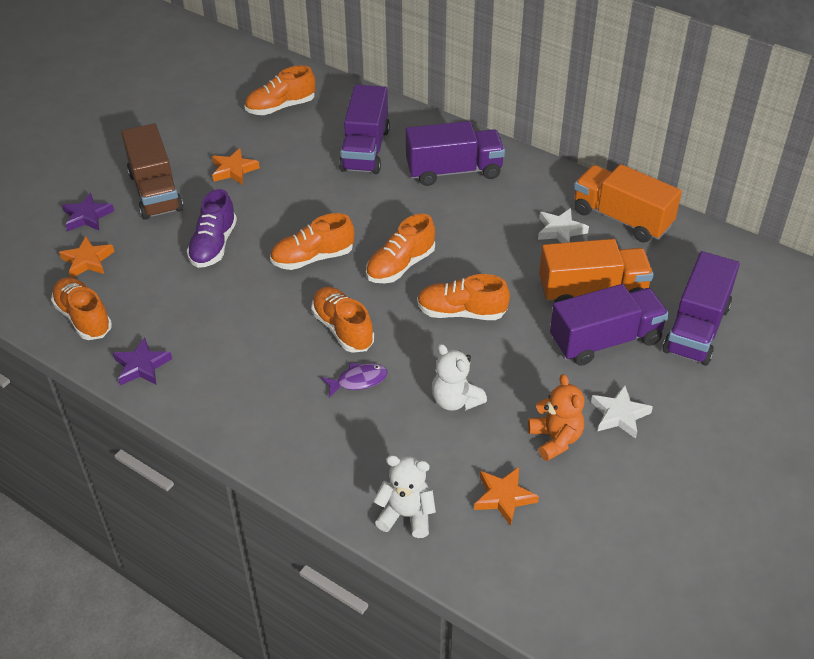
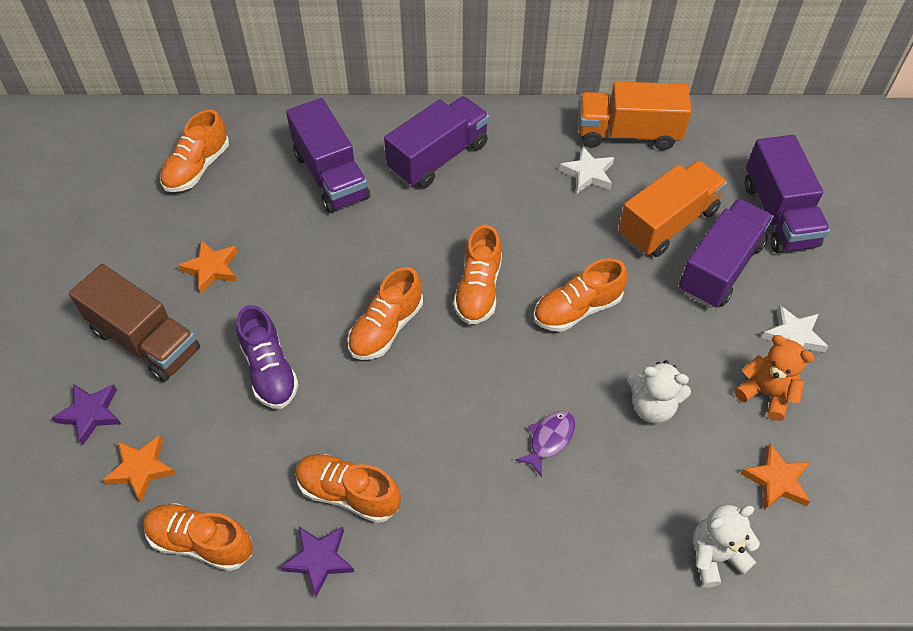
camera: 35 degrees left, 10 degrees up
orange shoe [311,287,374,353] -> orange shoe moved to [295,454,401,523]

